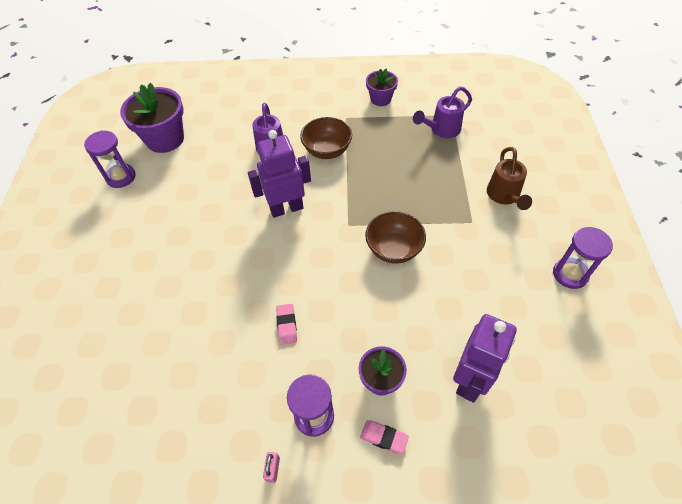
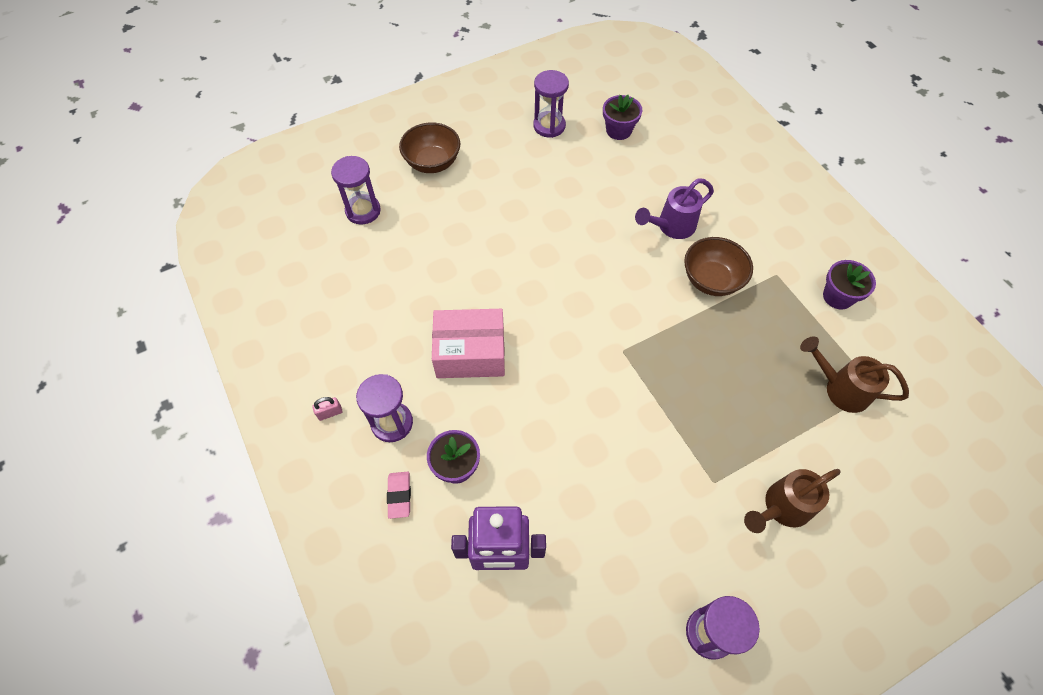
camera: 60 degrees right, 5 degrees up
purple flower pot [120,83,184,153] -> purple flower pot [603,95,642,140], size x0.57
purple robot [248,130,311,218] -> none
pink eraser [276,304,297,345] -> pink box [432,309,505,378]
brown bowl [365,211,426,264] -> brown bowl moved to [399,122,460,173]
purple watering can [413,86,472,138] -> brown watering can [800,336,909,413]
none -> purple hourglass [331,156,381,225]

